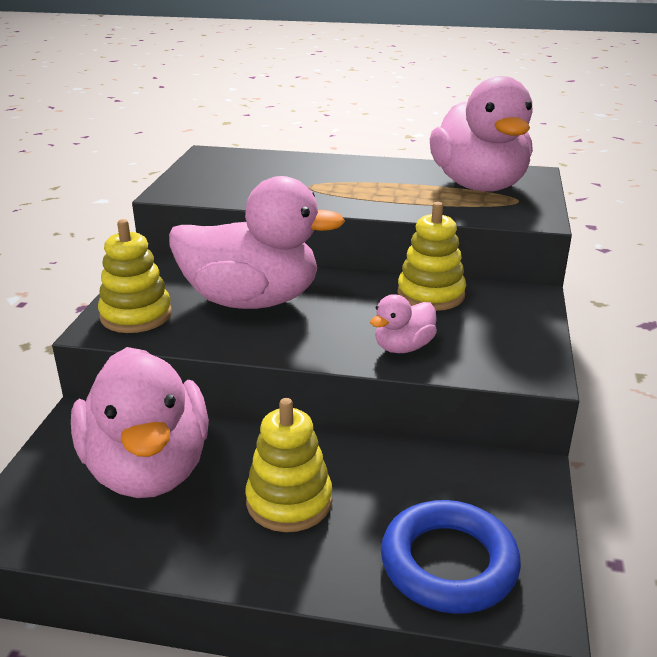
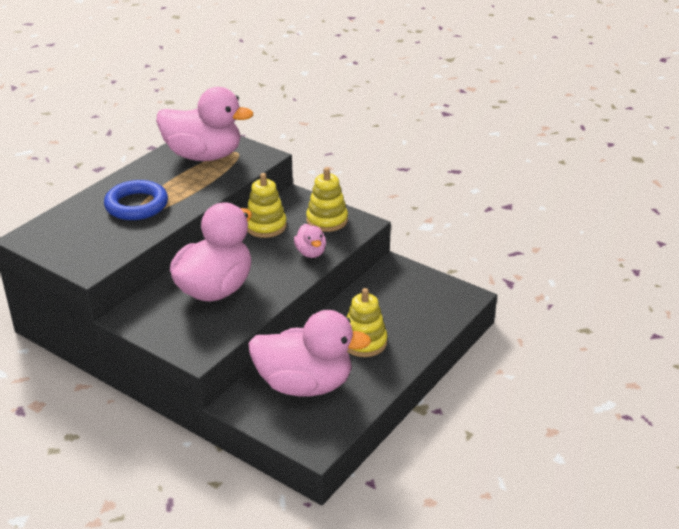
camera: 65 degrees left, 5 degrees up
yellow stacking toy [98,219,172,333] -> yellow stacking toy moved to [306,167,348,232]
blue ring [381,500,521,614] -> blue ring moved to [104,180,168,220]

